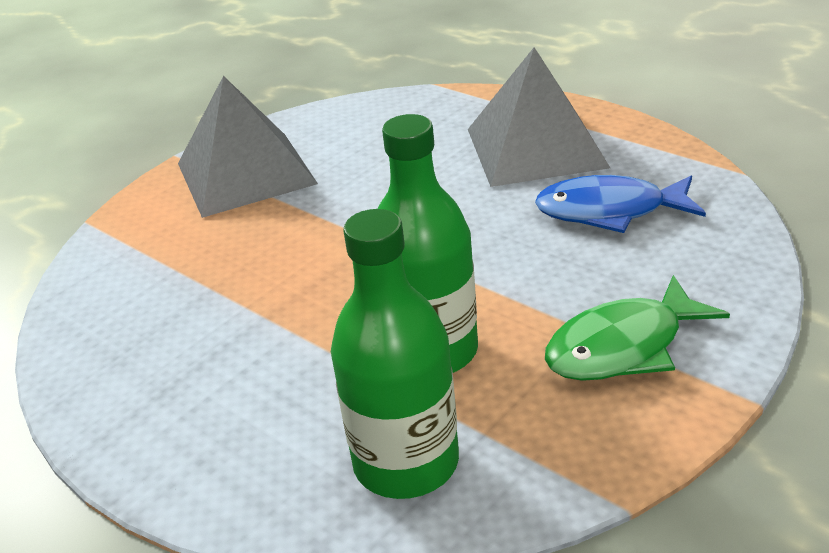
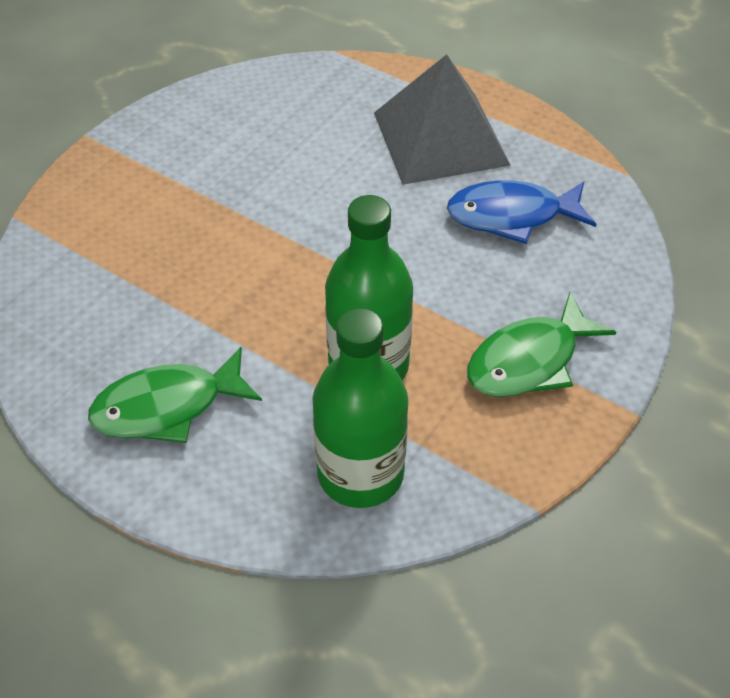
camera: 10 degrees left, 15 degrees up
grey pyramid [178,76,318,218] -> none
none -> green fish [88,347,262,443]

